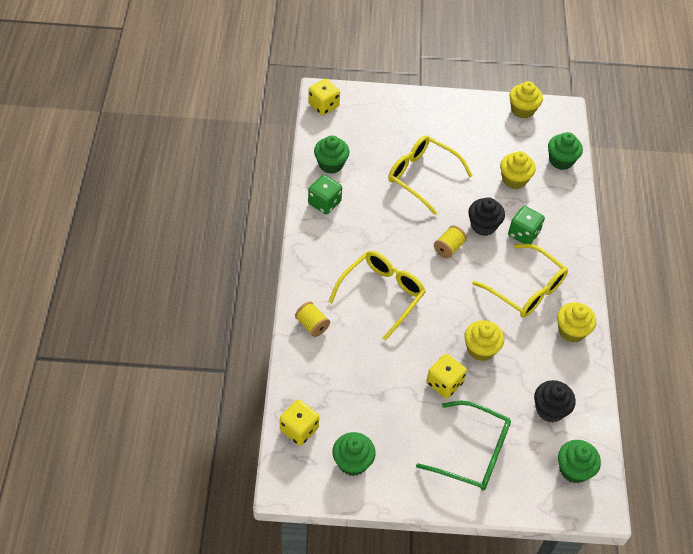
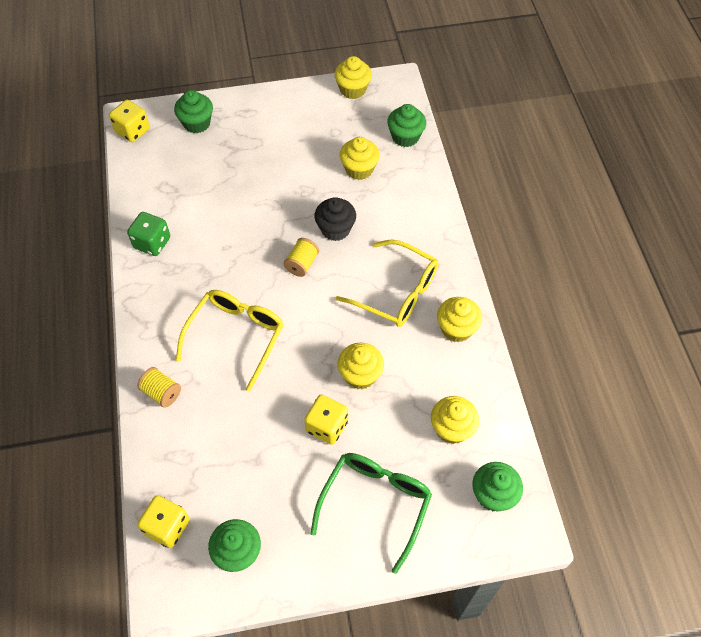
camera: 10 degrees left, 5 degrees up
green cupcake [314,135,349,174] -> green cupcake moved to [174,90,213,133]
yellow glasses [388,135,473,215] -> none
green glasses [416,401,511,491] -> green glasses turned 75 degrees counterclockwise [310,453,432,574]
green dice [508,206,545,244] -> none
black cupcake [534,380,576,423] -> yellow cupcake [431,396,479,444]

